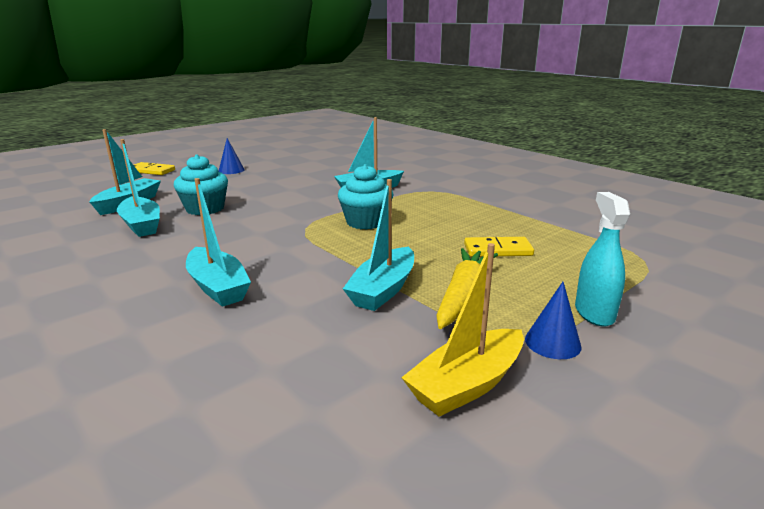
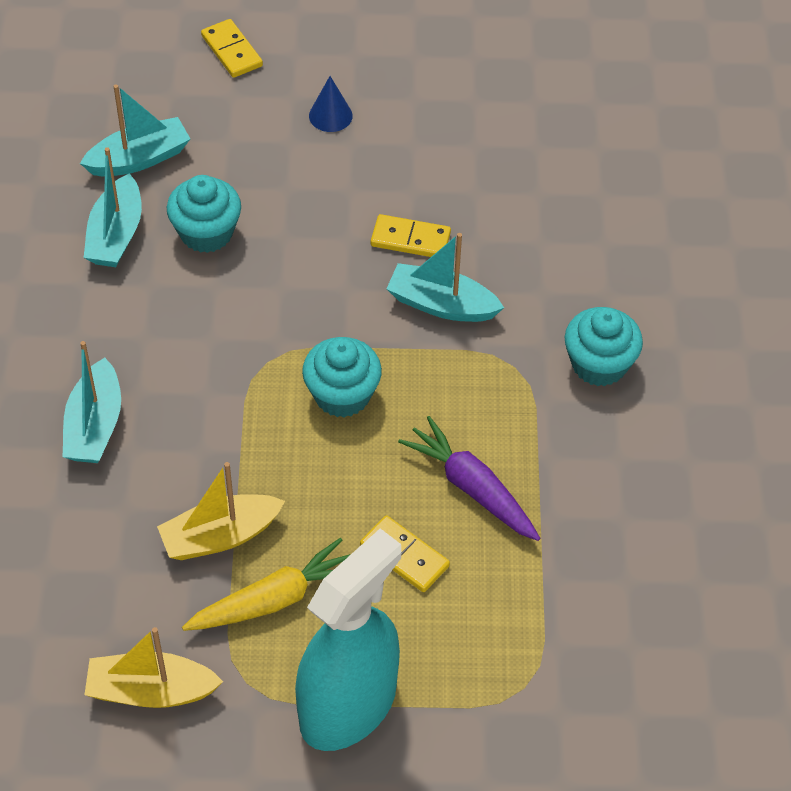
camera: 40 degrees right, 30 degrees up
turquoise boat [343,179,414,311] -> yellow boat [157,462,285,560]
blue cone [525,282,582,359] -> none
turquoise spray bottle [575,192,630,327] -> turquoise spray bottle [295,528,401,751], size x1.96
none -> yellow domino [371,214,451,257]
none -> purple carrot [398,416,540,541]
none -> turquoise cupcake [565,307,643,386]

